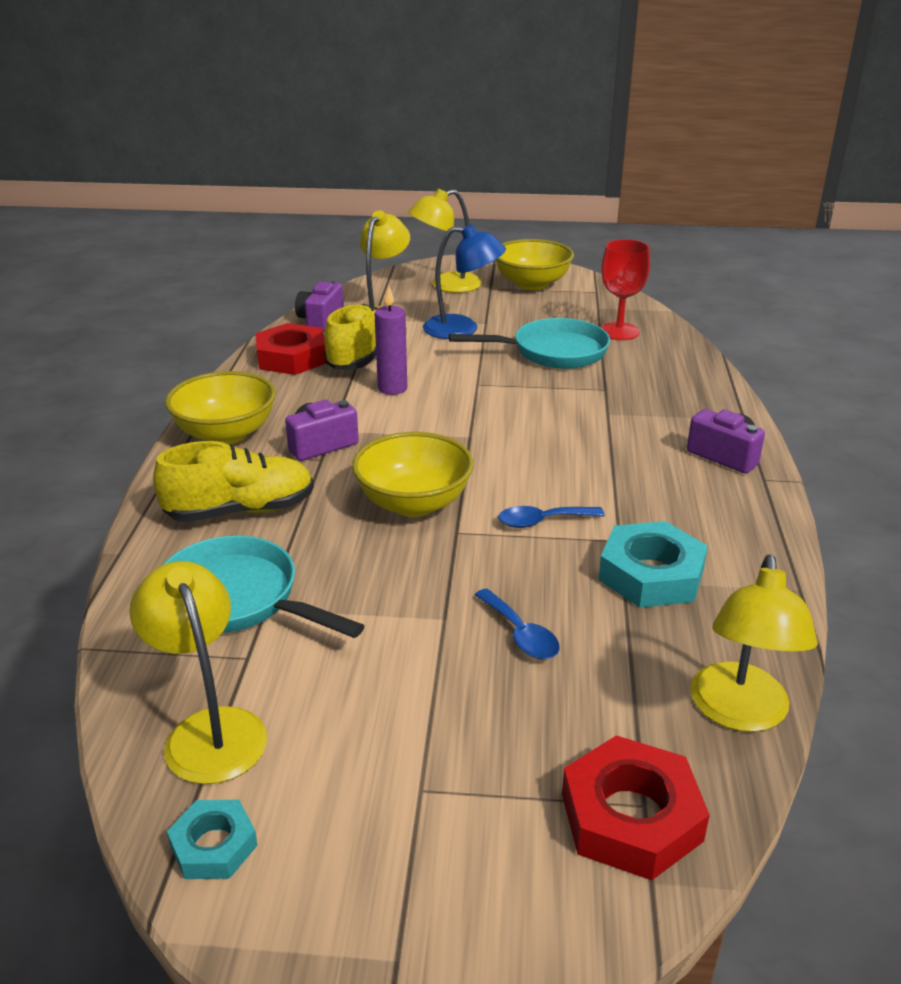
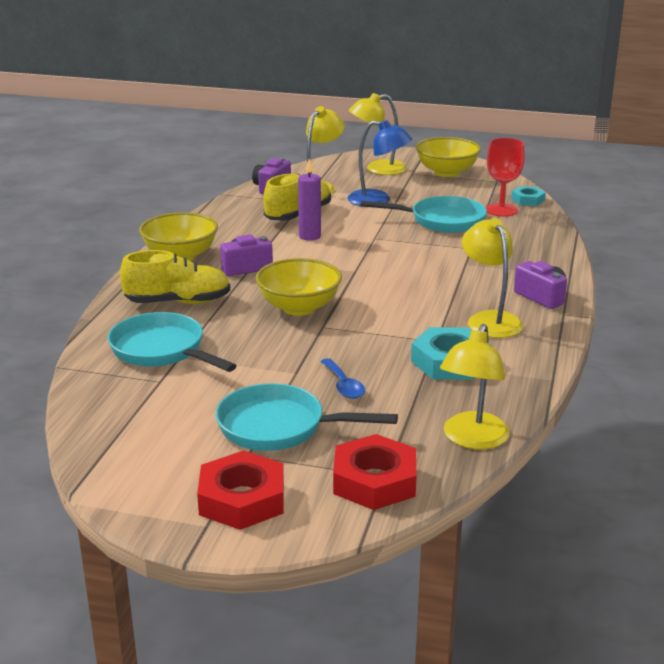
camera: 10 degrees right, 5 degrees down
yellow lamp [130,561,267,784] -> yellow lamp moved to [462,218,523,338]
turquoise nut [167,800,258,879] -> turquoise nut moved to [511,186,546,206]
red nut [255,323,326,375] -> red nut moved to [197,451,284,530]
blue spoon [498,506,605,528] -> none
none -> turquoise pan [216,383,398,451]

